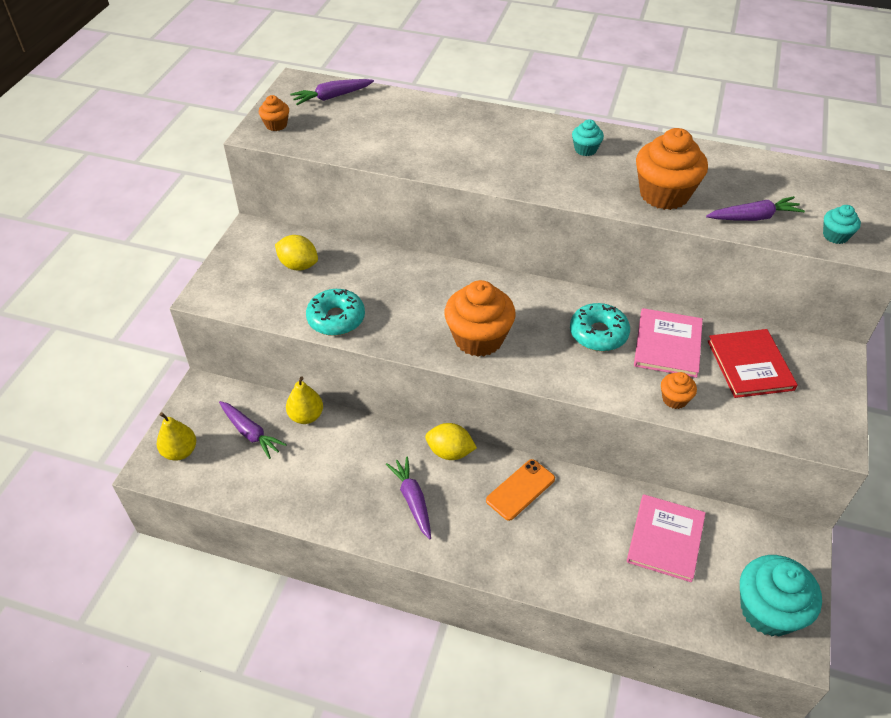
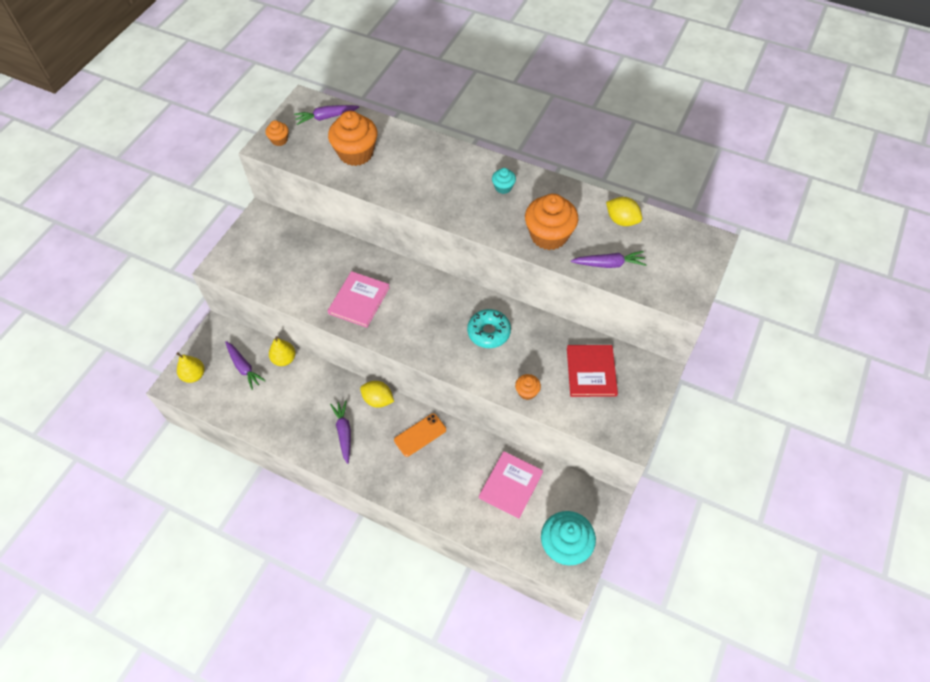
camera: 10 degrees right, 10 degrees up
yellow lemon [275,235,318,270] -> yellow lemon moved to [606,197,642,226]
turquoise donut [306,289,365,336] -> none
orange cupcake [445,280,516,357] -> orange cupcake moved to [328,111,377,166]
pink book [634,308,703,378] -> pink book moved to [328,271,390,328]
turquoise cupcake [823,205,861,244] -> none

